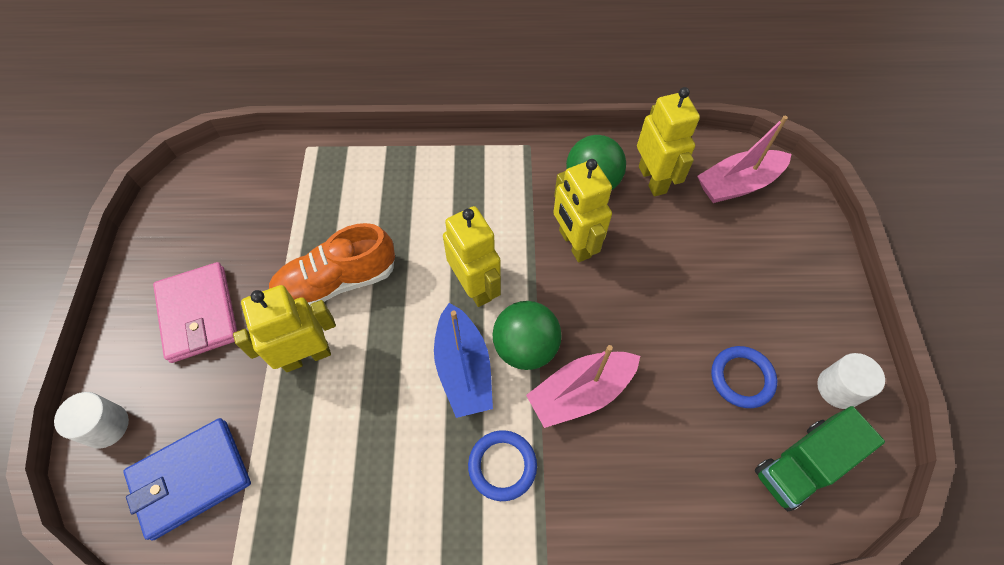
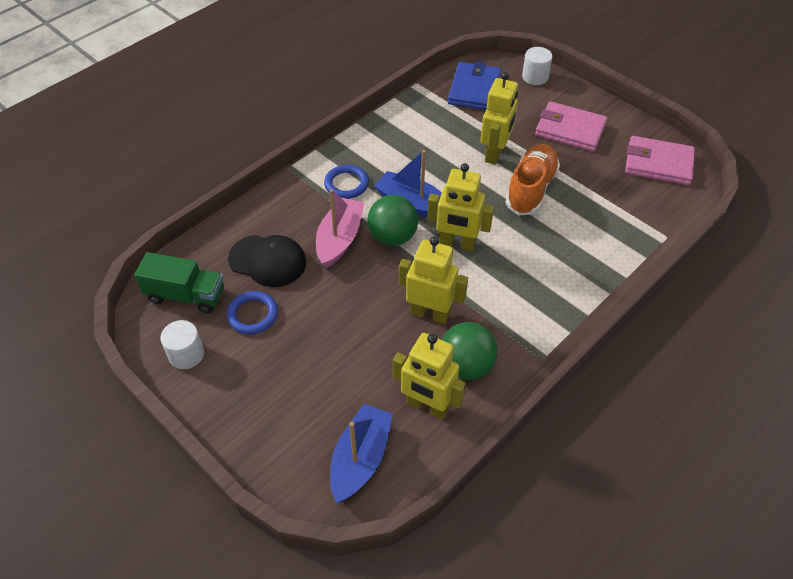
camera: 135 degrees right, 10 degrees down
pink boat [697,116,791,203] -> blue boat [330,404,393,503]
green truck [755,406,885,511] -> green truck turned 90 degrees clockwise [134,252,224,314]
none -> black cap [228,235,306,287]
none -> pink wallet [625,136,695,185]

